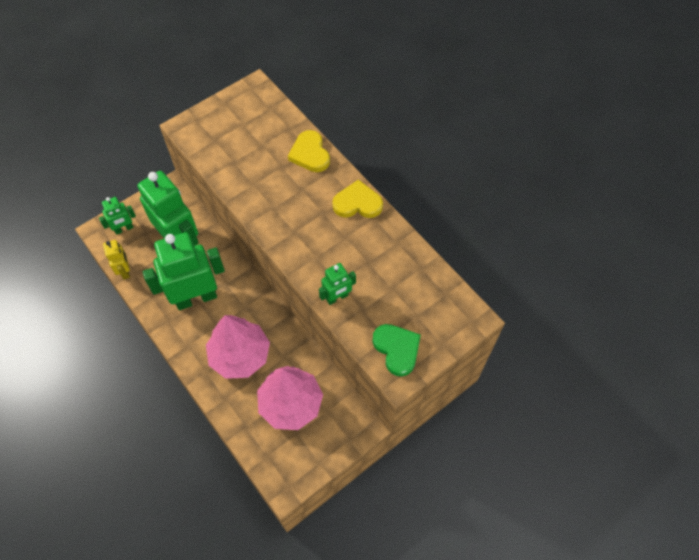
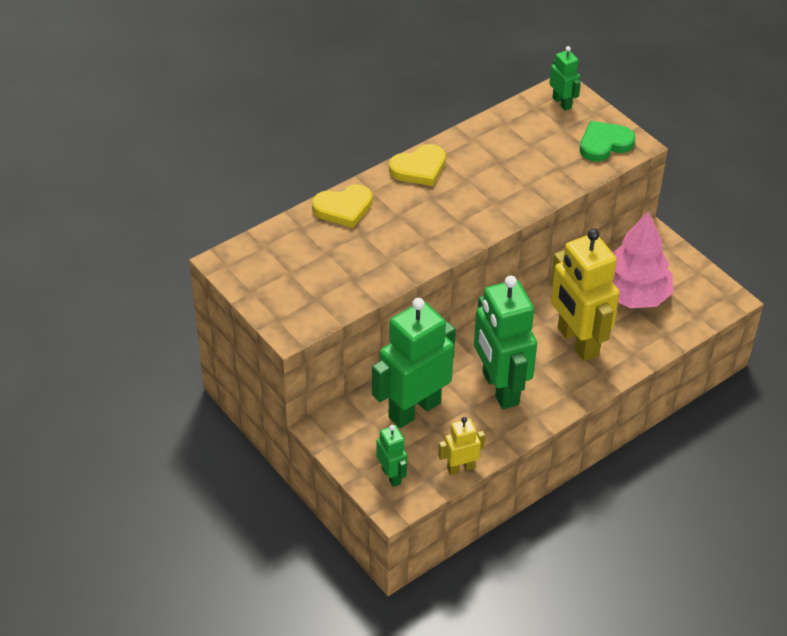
camera: 90 degrees left, 15 degrees down
pink tree [206,315,270,379] -> yellow robot [551,229,620,361]
green robot [319,263,356,305] -> green robot moved to [549,46,581,111]
yellow heart [332,179,383,218] -> yellow heart turned 120 degrees counterclockwise [389,144,446,186]

